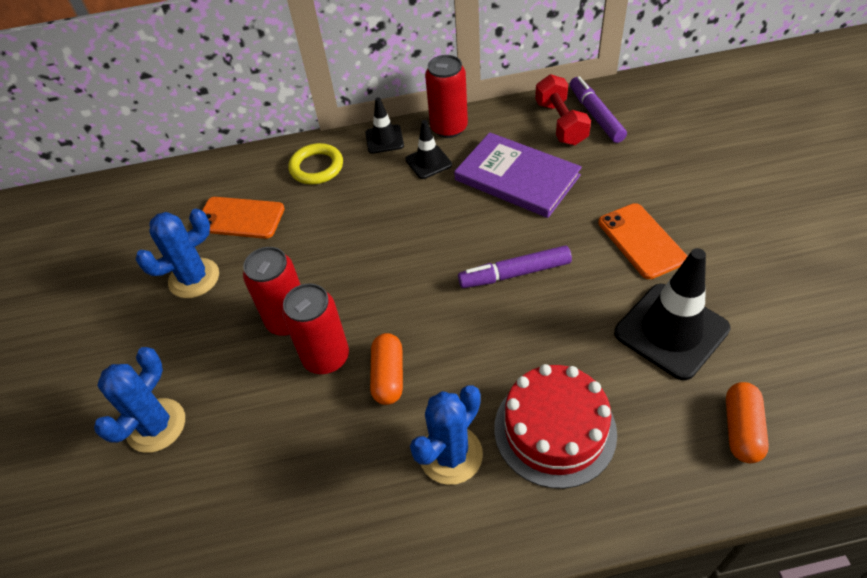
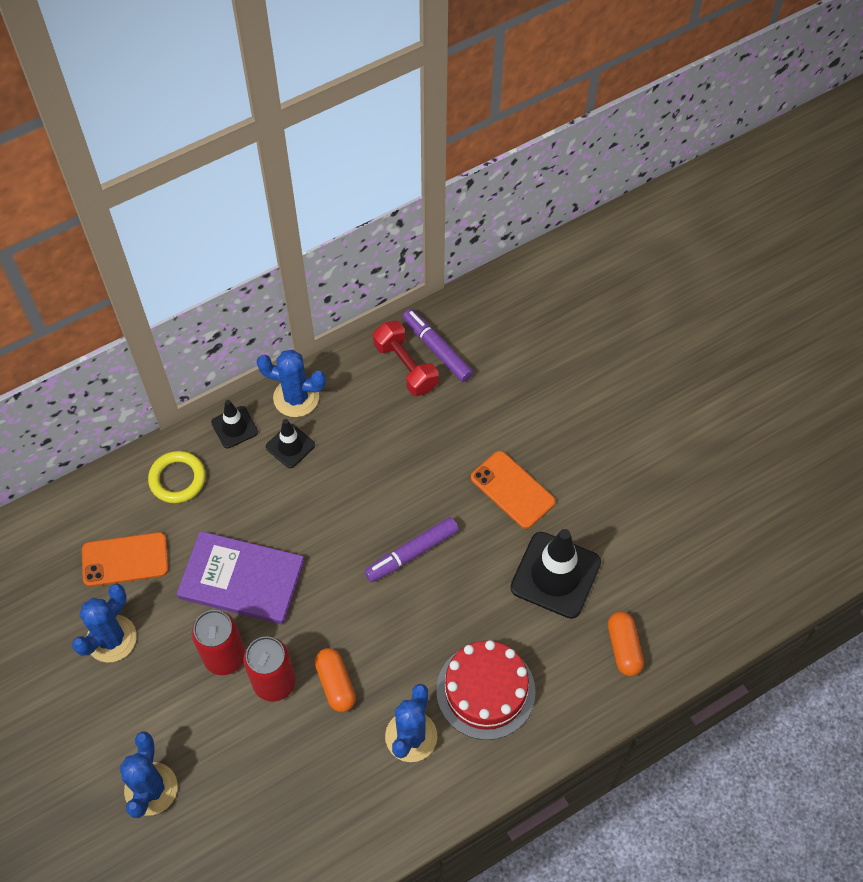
camera: 25 degrees left, 10 degrees up
red can [425,55,468,138] -> blue cactus [256,350,326,417]
purple book [454,132,582,218] -> purple book moved to [177,531,305,624]

